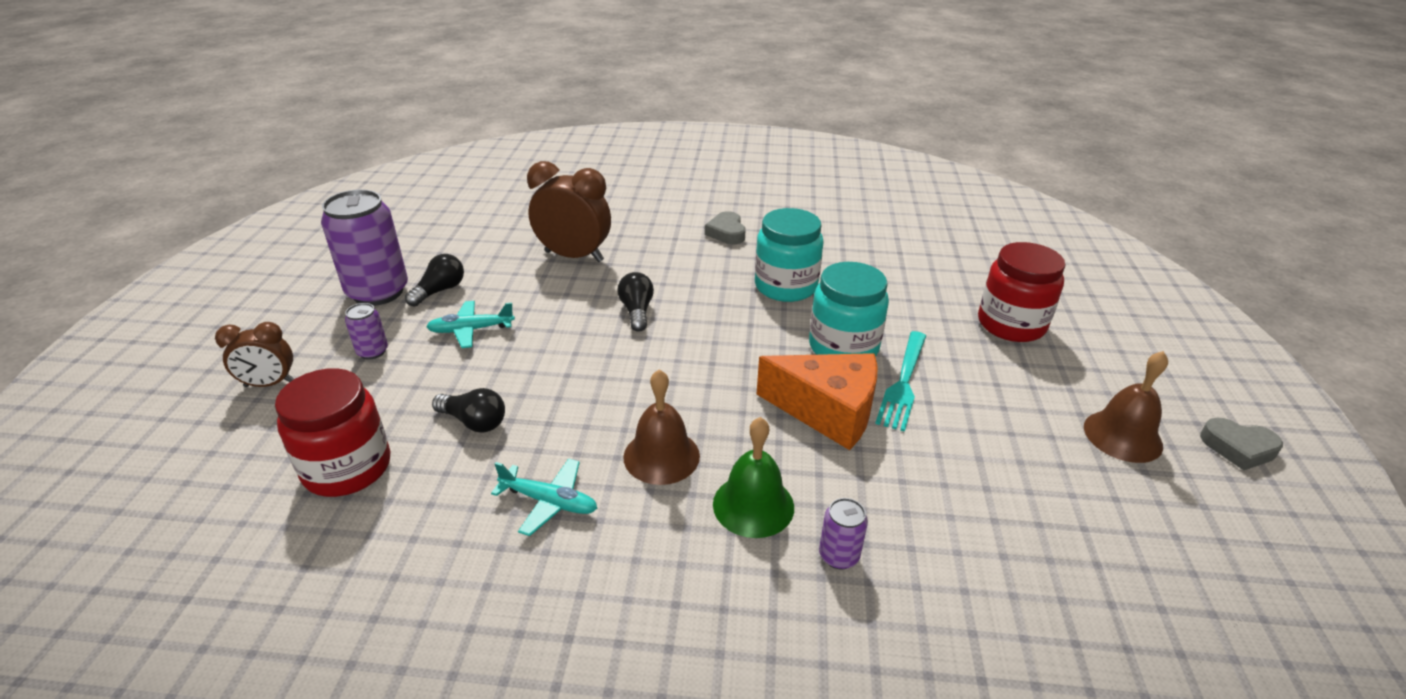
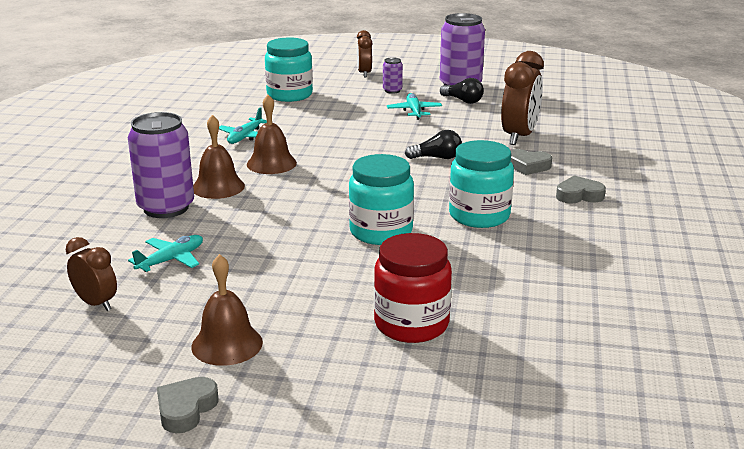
camera: 95 degrees right, 10 degrees down
red jar [275,368,390,497] -> turquoise jar [265,37,313,102]
black light bulb [432,388,505,433] -> none
green bell [713,417,794,538] -> brown bell [193,115,245,199]
orange cheese [757,353,877,450] -> none
purple can [819,498,868,569] -> purple can [128,112,194,218], size x2.19
turquoise fork [875,331,926,432] -> none
none -> brown clock [66,237,117,311]
none -> turquoise plane [128,235,203,272]
none -> grey heart [511,149,552,175]

